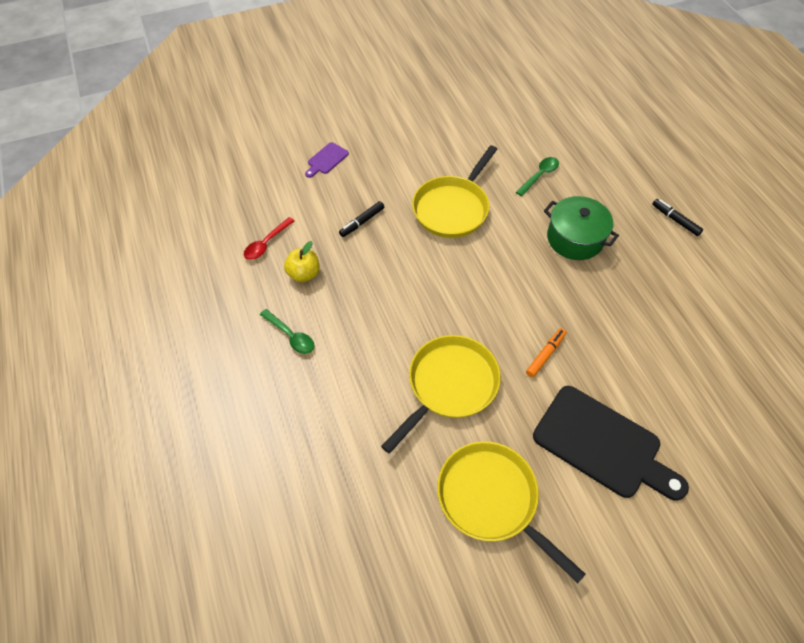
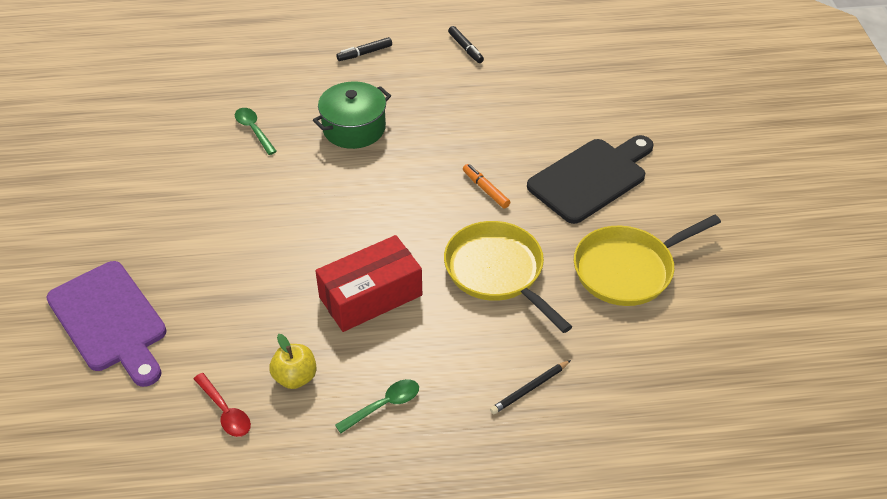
camera: 75 degrees left, 10 degrees down
purple cutting board [305,142,349,178] -> purple cutting board [46,261,167,387], size x2.23
black marker [339,201,384,237] -> black marker moved to [448,26,484,63]
yellow pan [412,145,497,238] -> none
none -> red box [315,235,422,332]
none -> black pencil [490,360,571,414]

